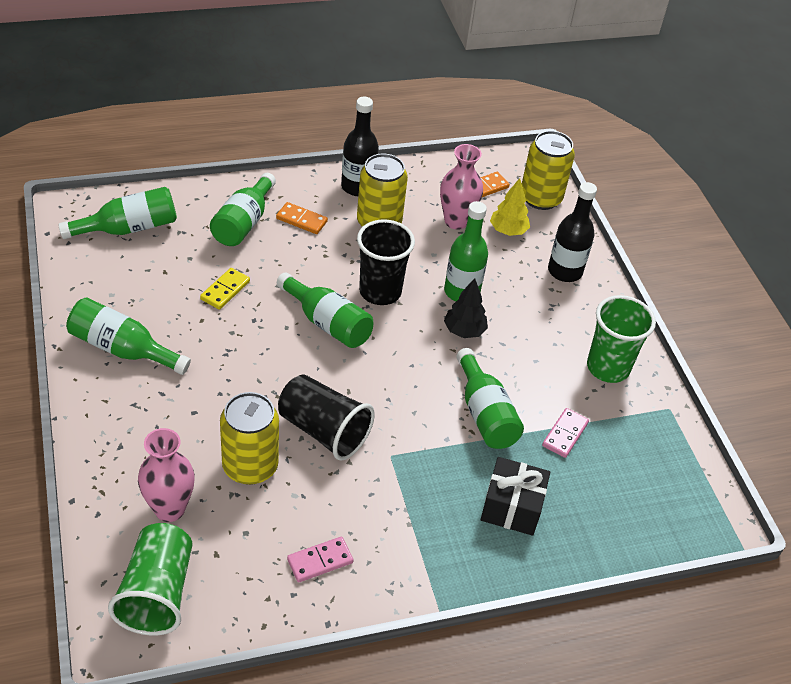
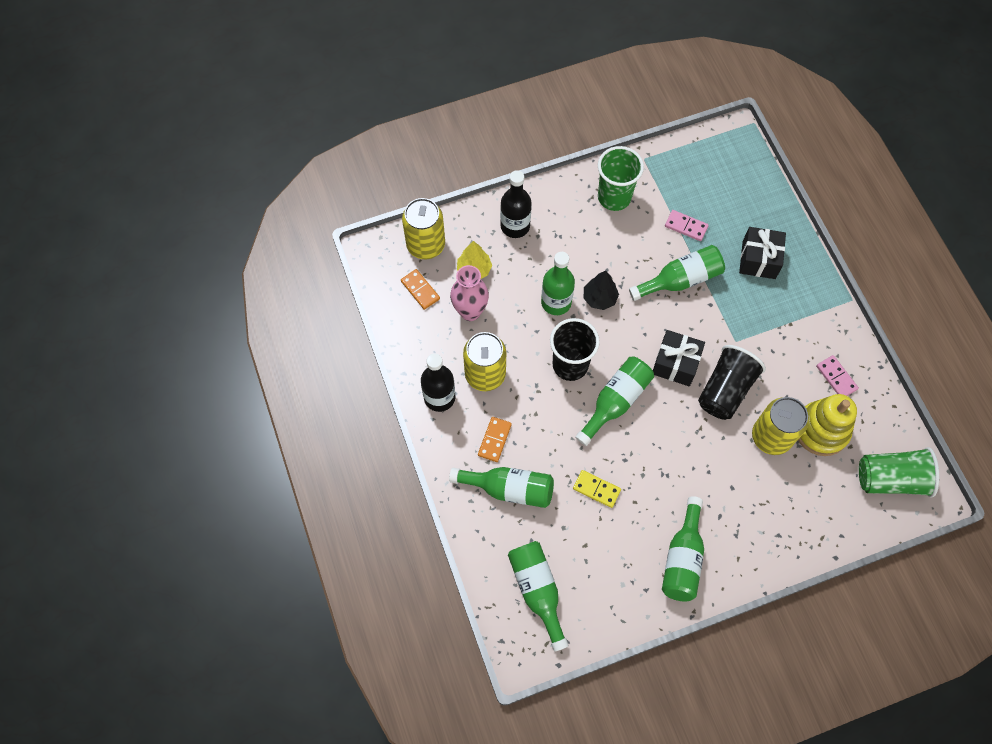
camera: 90 degrees left, 20 degrees up
pink vase [138,428,195,522] -> none
none -> black gift [653,330,705,386]
none -> yellow stacking toy [798,394,857,456]

